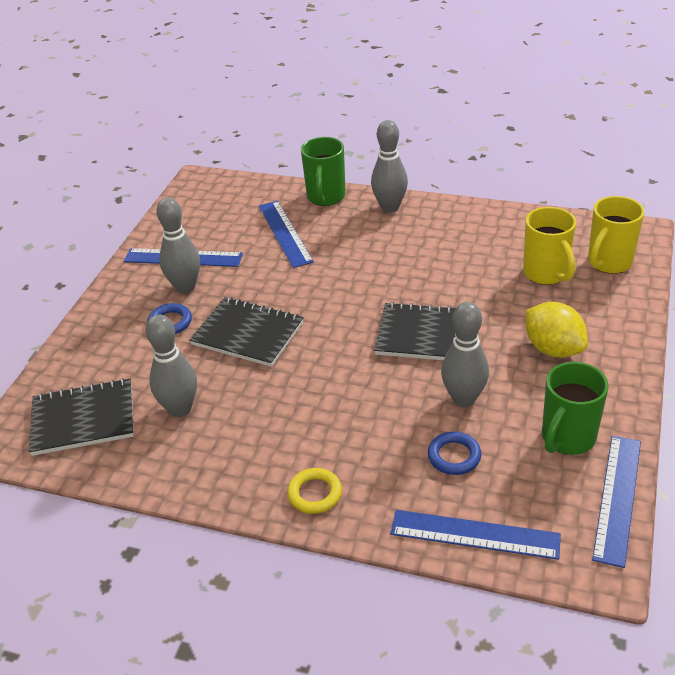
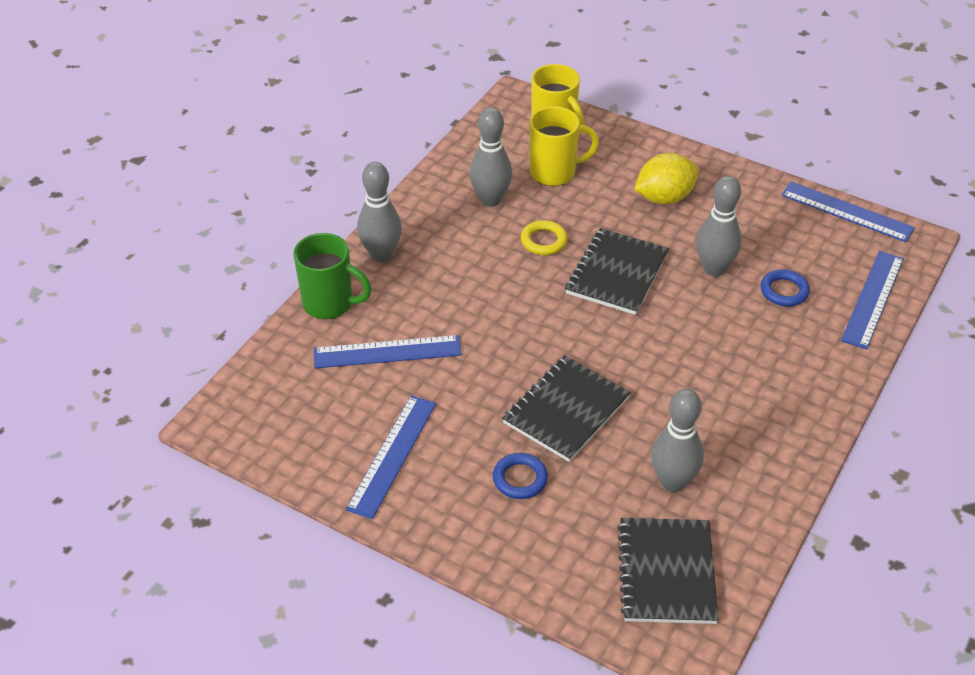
camera: 80 degrees left, 5 degrees up
grey bowling pin [156,197,200,293] -> grey bowling pin moved to [470,108,512,207]
yellow ring [287,468,342,514] -> yellow ring moved to [521,220,568,255]
green mug [542,362,609,455] -> none

